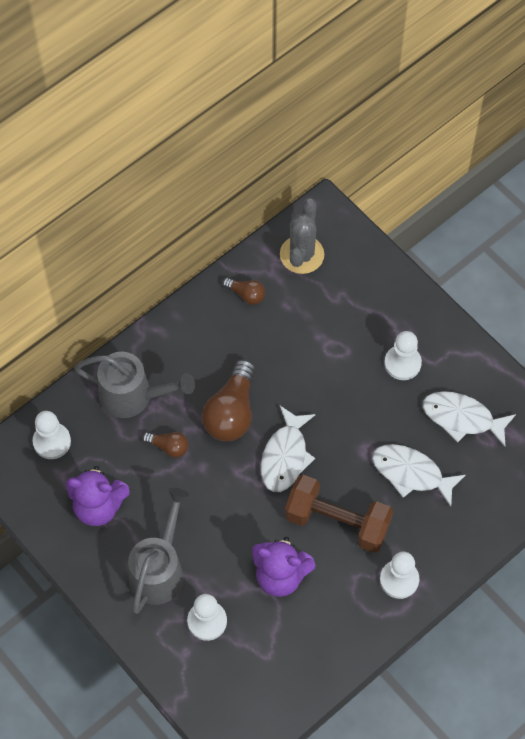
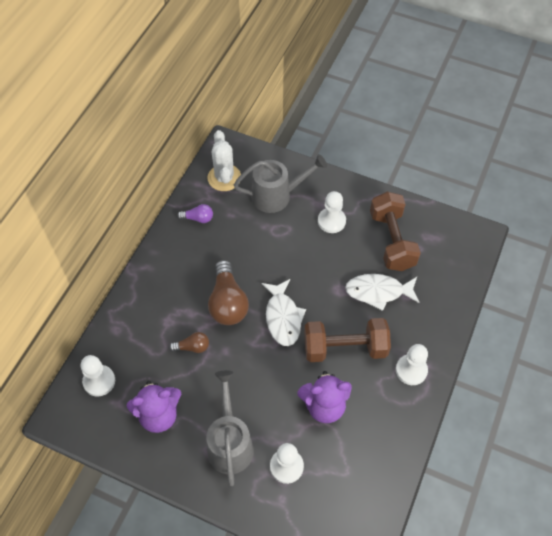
camera: 25 degrees left, 5 degrees down
grey watering can [74,352,195,418] -> grey watering can moved to [234,154,327,213]
brown light bulb [222,278,265,305] -> purple light bulb [177,204,213,223]
grey cactus [280,199,324,274] -> white cactus [208,130,241,191]
white fish [423,391,516,447] -> brown dumbbell [370,191,421,271]

